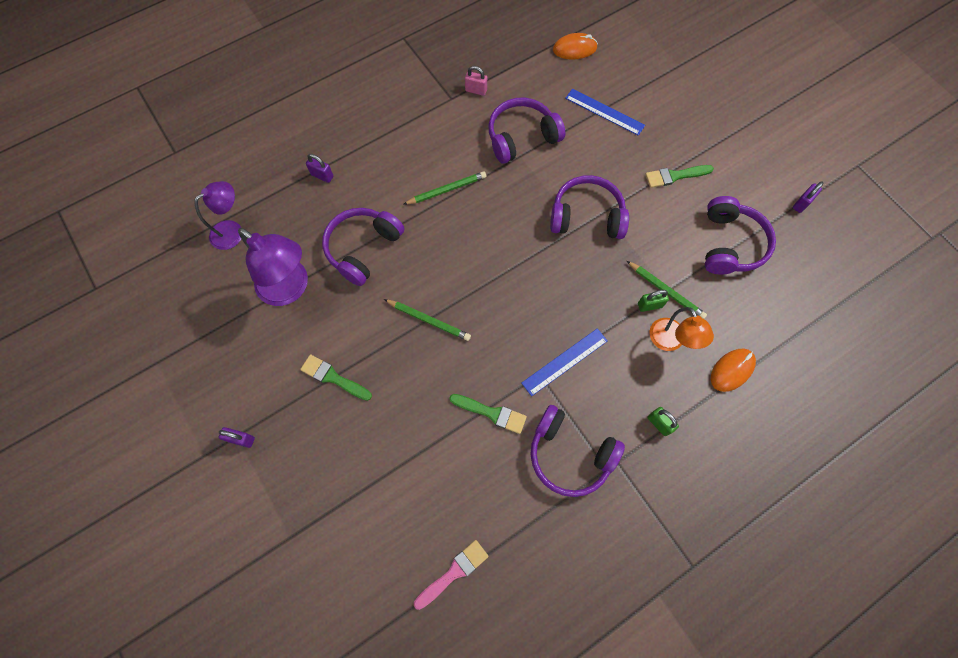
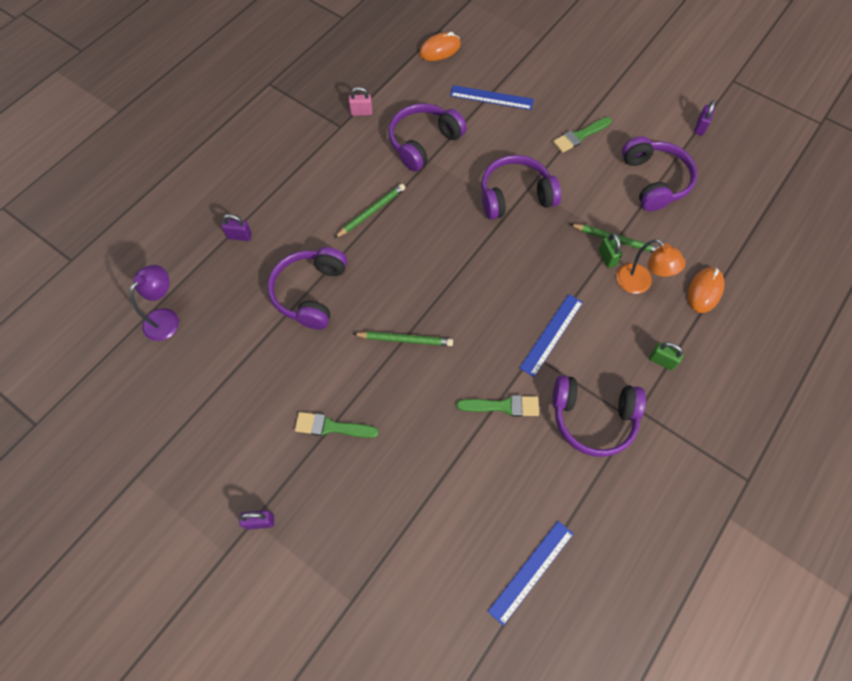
camera: 20 degrees left, 5 degrees down
purple lamp [238,228,308,306] -> none
pink brush [414,540,489,610] -> blue ruler [487,521,574,626]
green padlock [638,290,669,312] -> green padlock turned 75 degrees counterclockwise [599,233,622,268]

